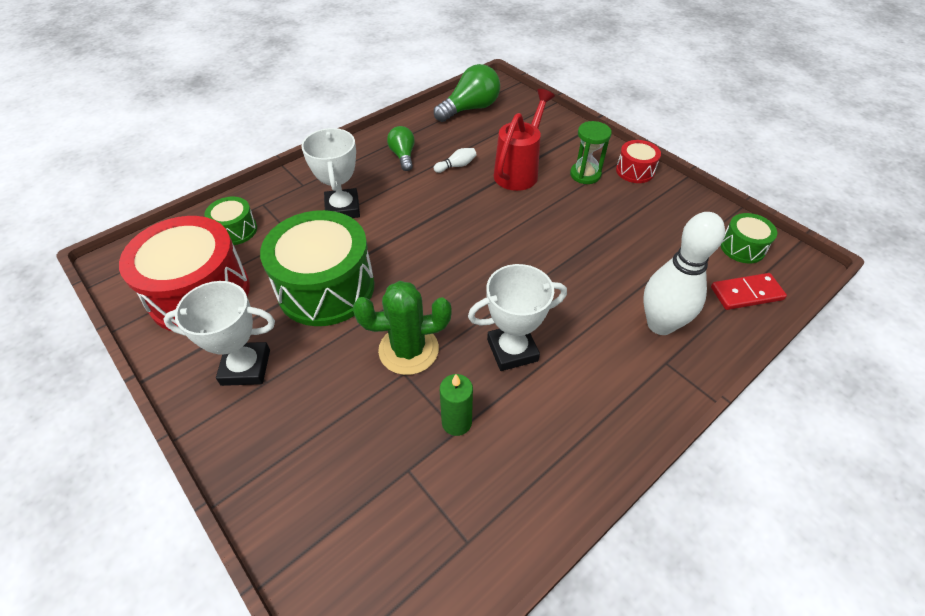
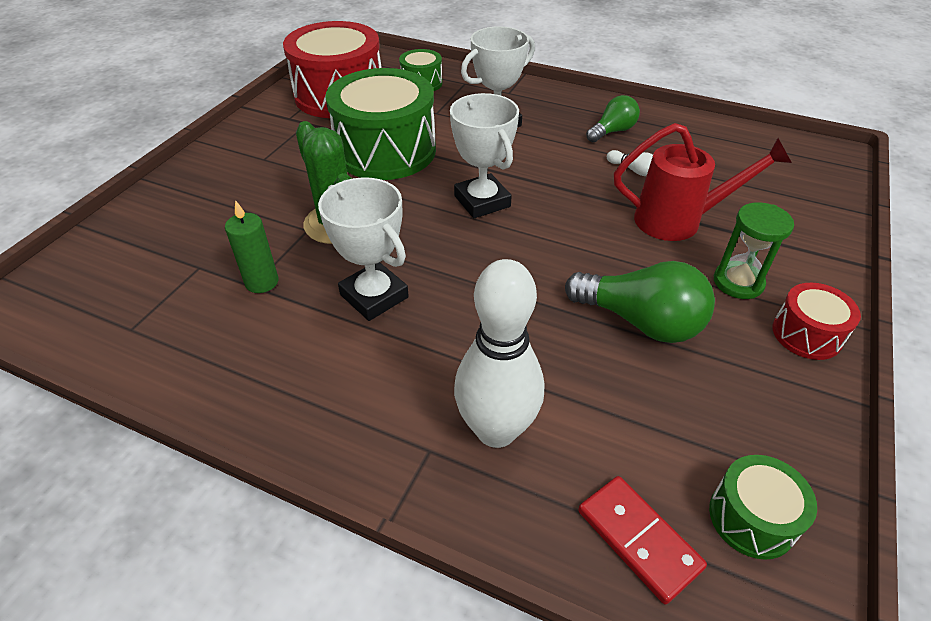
camera: 65 degrees right, 5 degrees down
white trophy [163,281,275,386] -> white trophy moved to [450,93,519,218]
green light bulb [434,64,500,122] -> green light bulb moved to [565,261,715,343]

